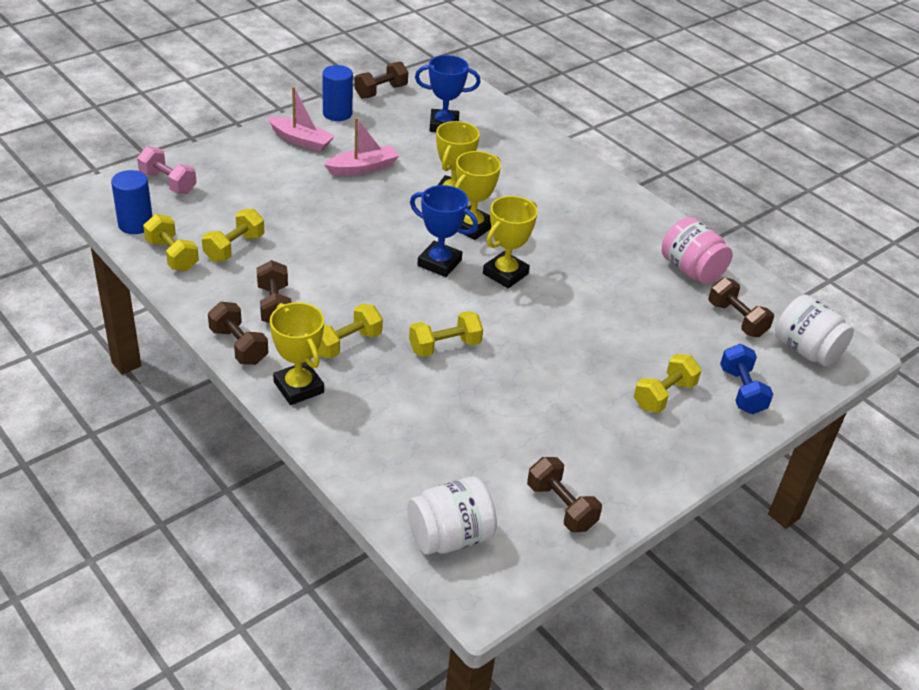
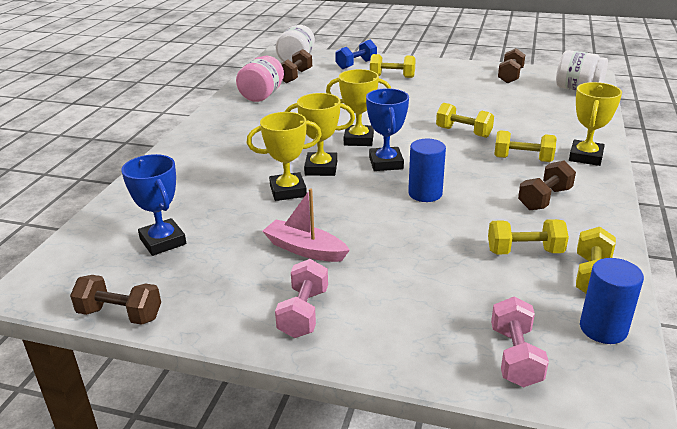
camera: 120 degrees left, 10 degrees down
brown dumbbell [208,302,268,365] -> none
pink boat [268,86,335,152] -> pink dumbbell [275,259,328,338]
blue cylinder [322,65,353,121] -> blue cylinder moved to [408,139,446,202]

